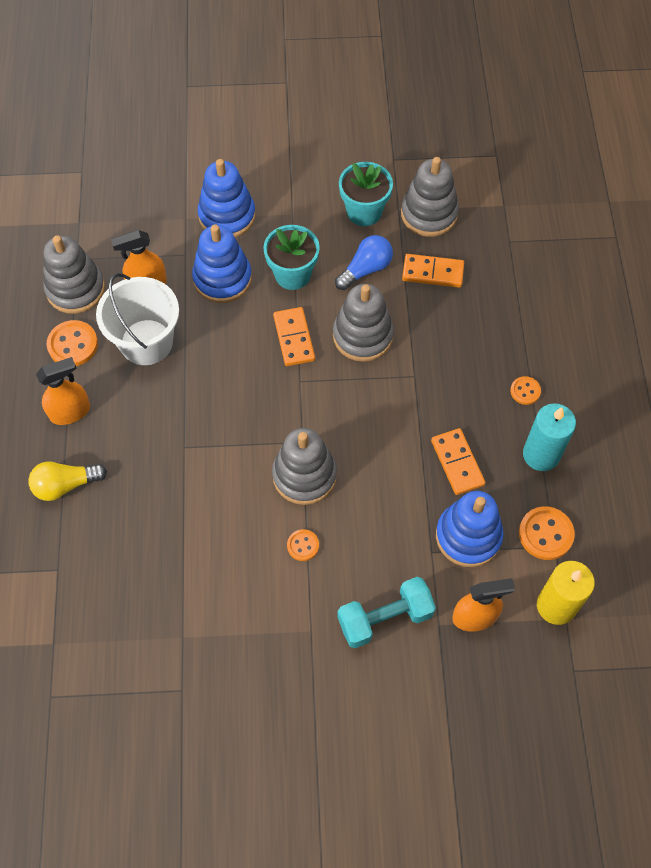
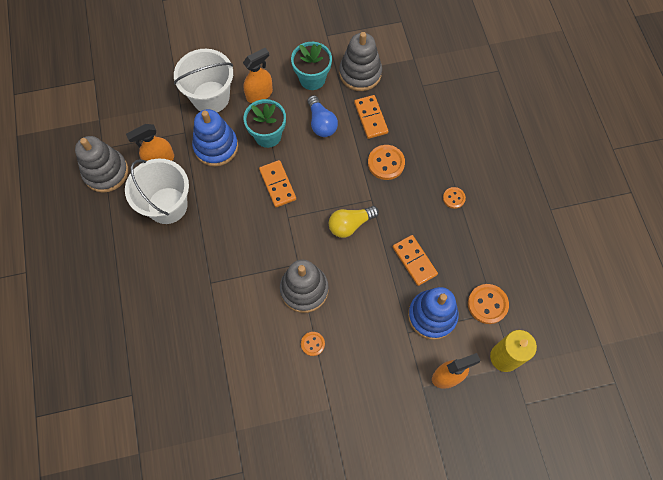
camera: 10 degrees left, 5 degrees up
yellow light bulb [28,461,107,501] -> yellow light bulb moved to [329,206,379,238]
orange spray bottle [36,357,90,425] -> orange spray bottle moved to [243,48,273,103]
orange button [46,320,98,366] -> orange button moved to [368,145,405,180]
blue stacking toy [198,159,256,238] -> white bucket [174,49,233,112]
grey stacking toy [333,284,394,362] -> none
blue light bulb [335,235,393,290] -> blue light bulb turned 120 degrees clockwise [307,95,338,137]
turquoise dumbbell [337,577,436,648] -> none
orange domino [402,254,464,288] -> orange domino turned 75 degrees clockwise [354,95,388,139]
turquoise candle [523,403,576,471] -> none

